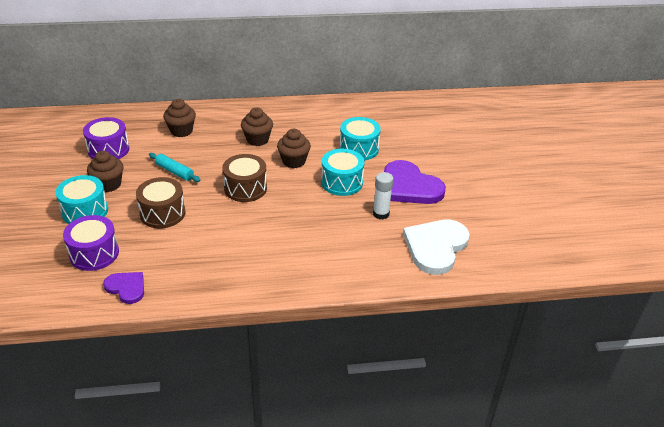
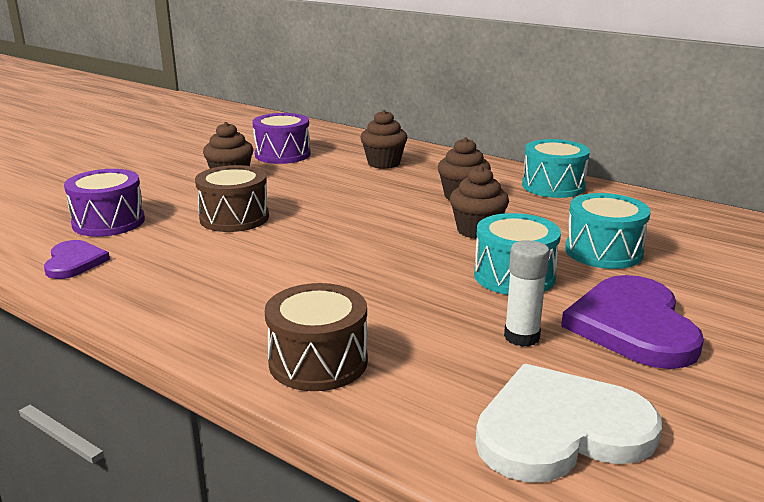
camera: 45 degrees right, 15 degrees down
turquoise drum [56,175,108,224] -> turquoise drum moved to [522,139,590,198]
turquoise rolling pin [149,153,201,182] -> none
brown drum [222,154,267,202] -> brown drum moved to [265,283,368,391]

